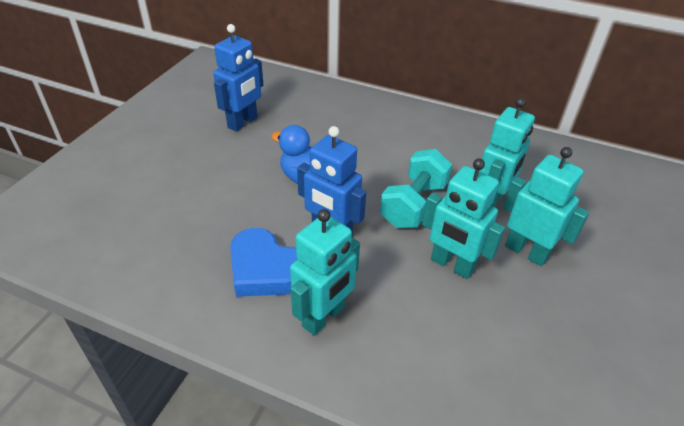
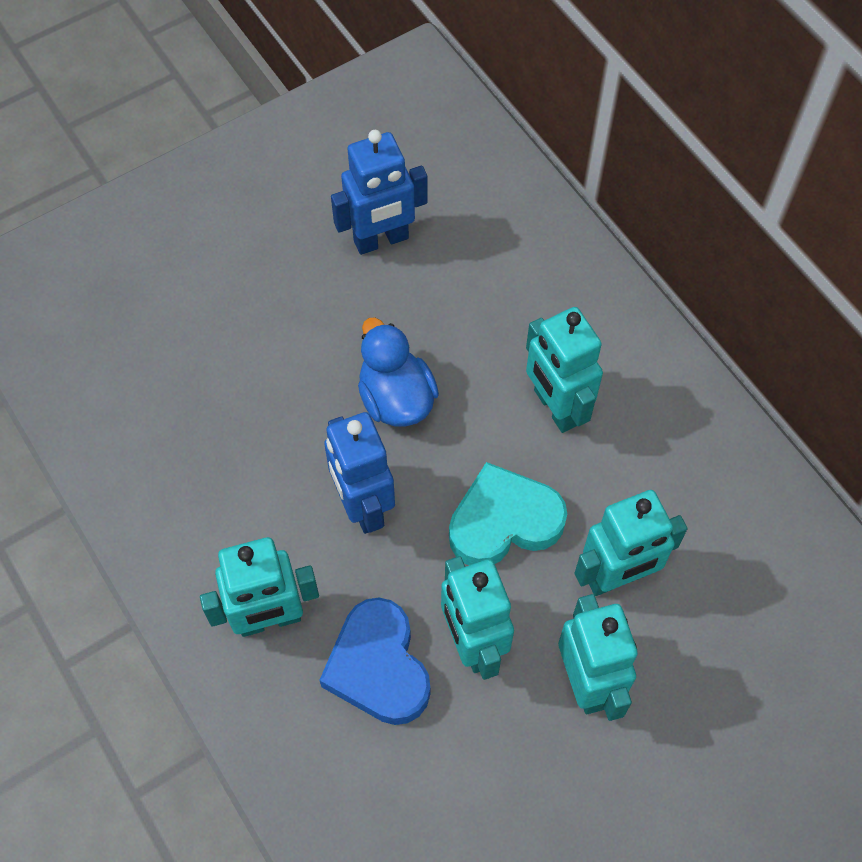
camera: 35 degrees right, 20 degrees up
blue heart [230,228,298,297] -> blue heart moved to [319,598,430,725]
turquoise dumbbell [380,149,452,228] -> turquoise heart [449,462,567,565]
none -> turquoise robot [526,307,603,433]

